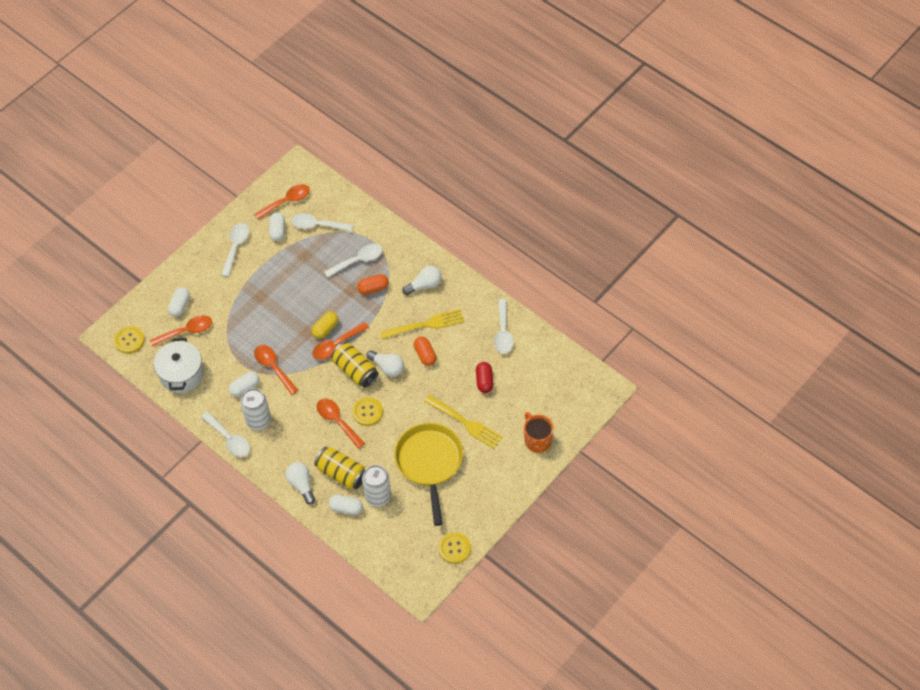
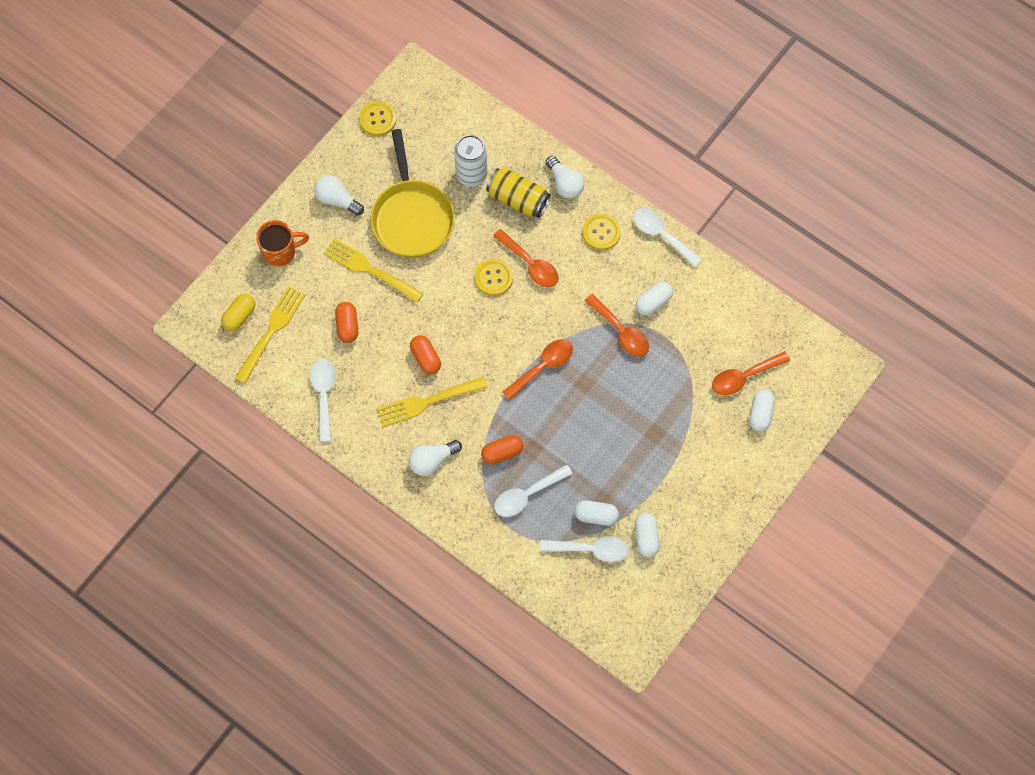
camera: 175 degrees right, 10 degrees up
yellow button [114,326,145,354] -> yellow button moved to [582,214,621,250]
white pot [154,338,204,393] -> none
white spoon [221,223,249,277] -> none
white can [240,389,271,430] -> none
orange spoon [254,184,310,220] -> none
yellow capsule [312,312,338,339] -> yellow capsule moved to [221,294,256,331]
white capsule [329,495,363,515] -> white capsule moved to [575,500,619,526]
yellow can [332,342,379,388] -> none
white light bulb [367,350,404,377] -> white light bulb moved to [314,175,364,216]
red capsule [476,362,493,393] -> orange capsule [335,302,358,343]
orange mug [524,412,554,453] -> orange mug turned 75 degrees counterclockwise [256,220,309,267]
none -> yellow fork [235,286,306,384]

